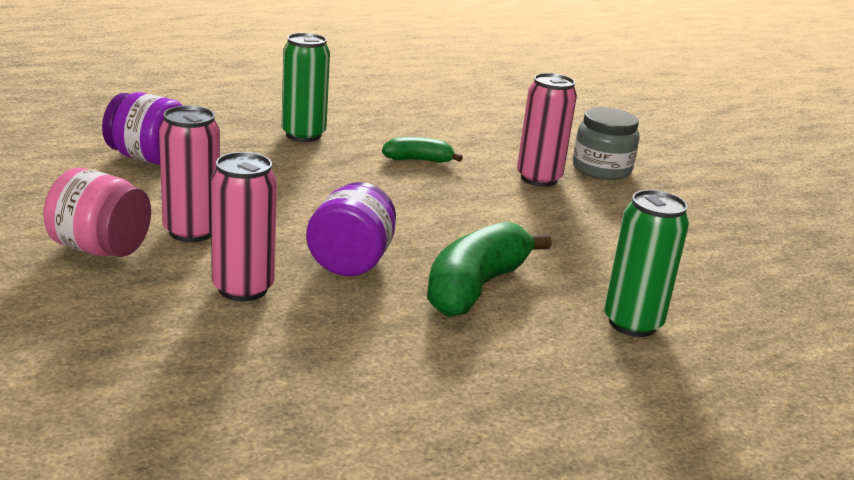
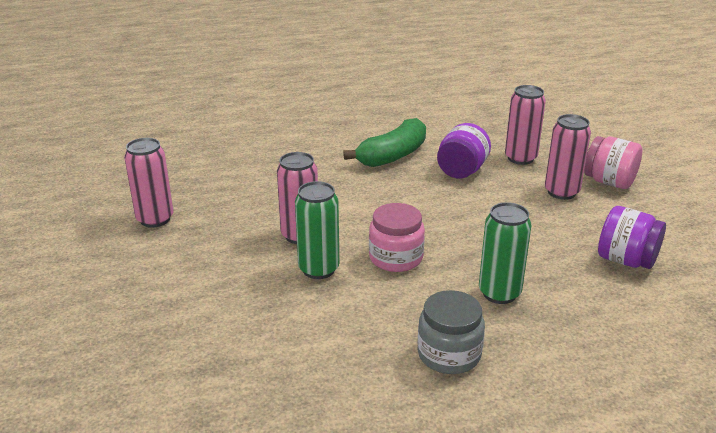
camera: 165 degrees left, 5 degrees up
green banana [382,137,463,163] -> pink jar [369,203,425,272]
grey jar [573,107,639,180] -> grey jar moved to [417,290,485,374]
green can [604,190,689,337] -> green can moved to [295,181,339,279]
none -> pink can [124,138,173,227]

